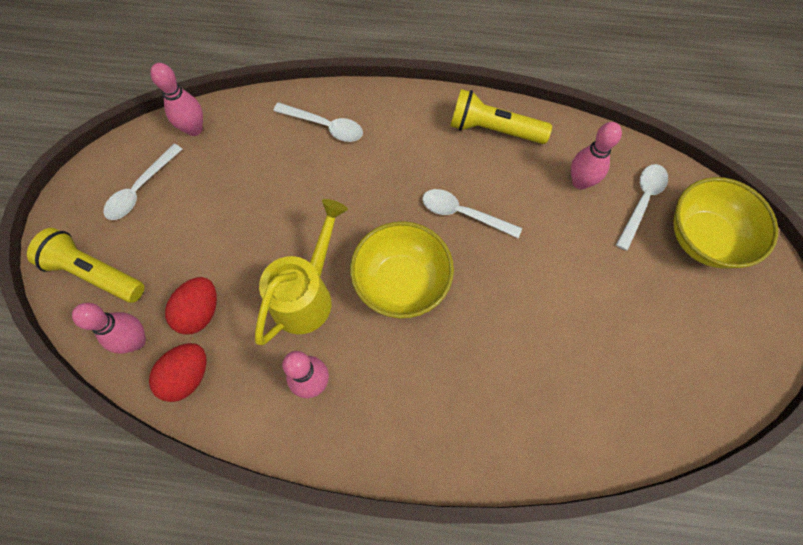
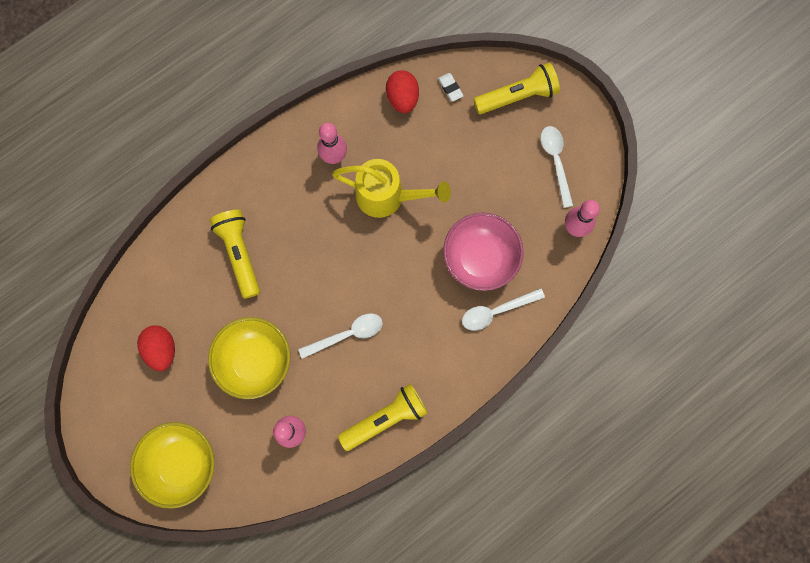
camera: 135 degrees right, 10 degrees up
pink bowling pin [72,303,146,354] -> white eraser [438,73,464,102]
red egg [165,277,217,335] -> red egg moved to [137,325,175,371]
yellow watering can [255,199,348,345] -> yellow watering can turned 60 degrees counterclockwise [332,159,451,218]
yellow bowl [350,221,454,318] -> yellow bowl moved to [208,317,290,399]
white spoon [616,164,668,251] -> none
none -> yellow flashlight [210,210,260,299]
none -> pink bowl [443,212,524,291]

